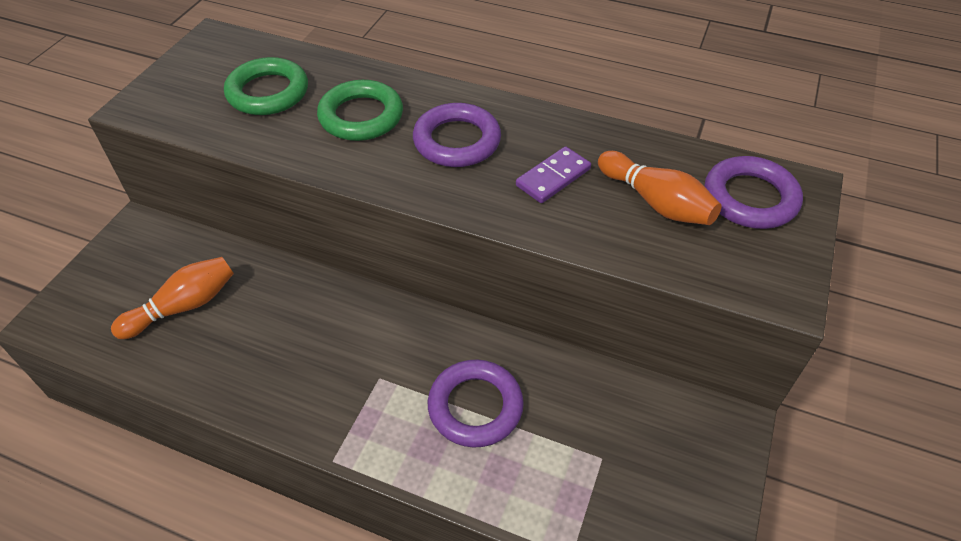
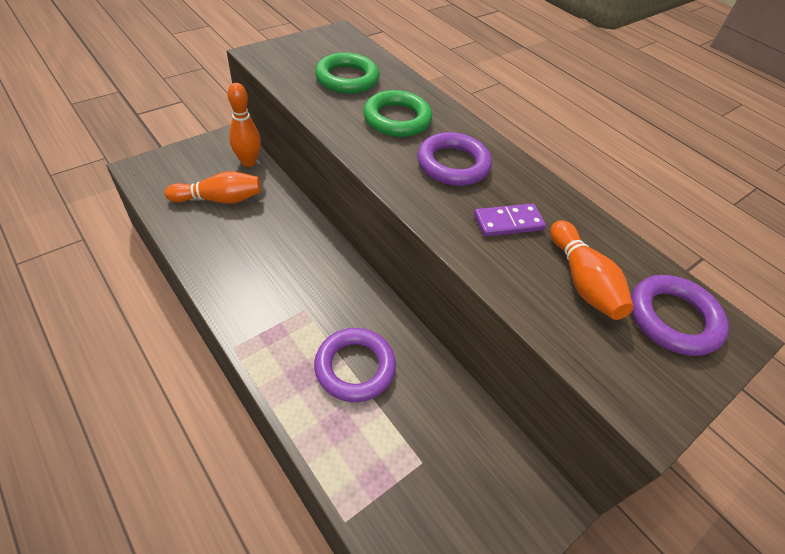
camera: 25 degrees right, 0 degrees up
none -> orange bowling pin [228,83,261,167]

